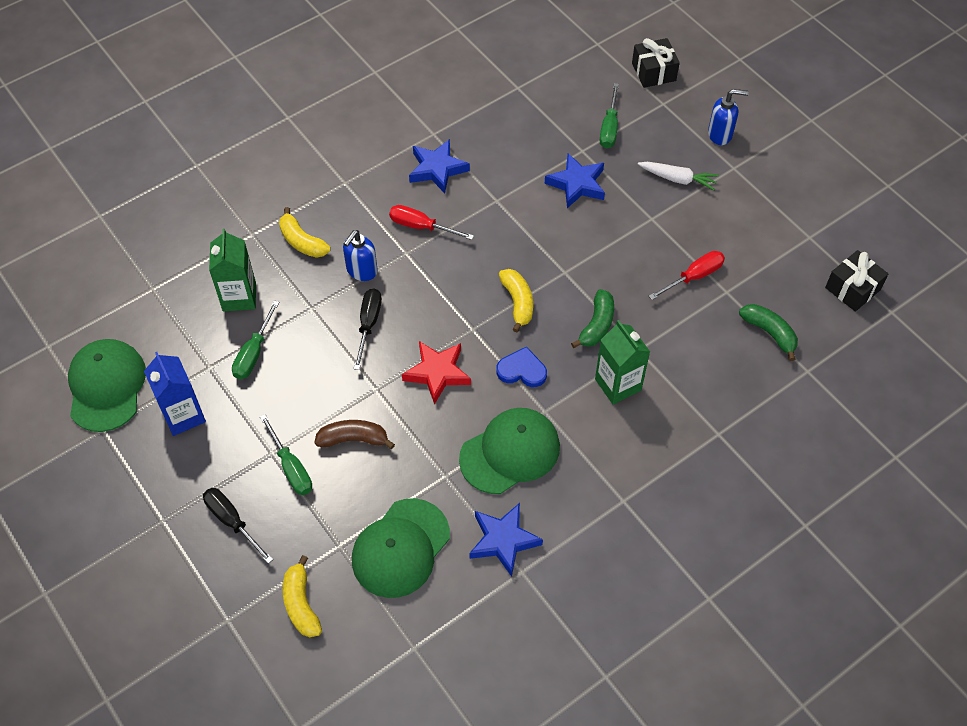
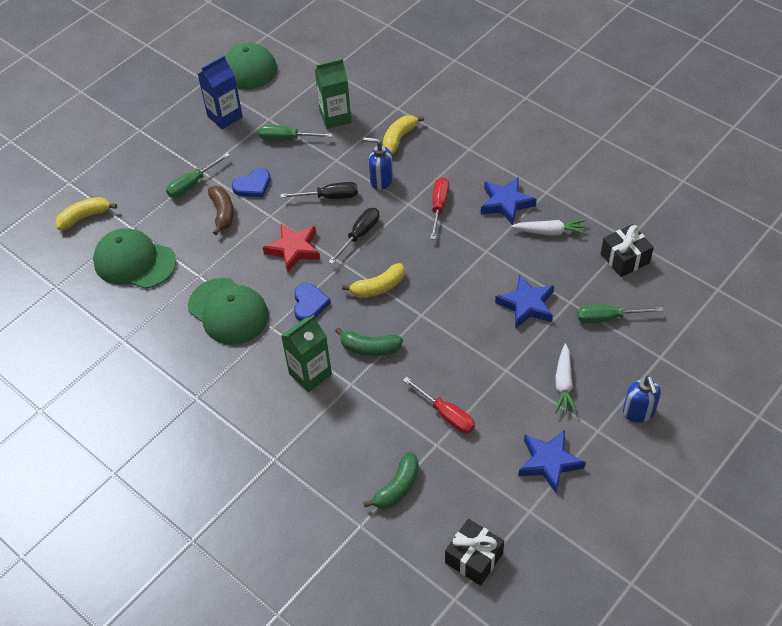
camera: 80 degrees right, 5 degrees down
black screwdriver [203,488,273,564] -> black screwdriver moved to [328,208,379,264]
blue star [469,503,543,577] -> blue star moved to [518,430,586,493]
black gift [632,38,680,88] -> black gift moved to [601,224,654,277]
none -> blue heart [232,168,270,197]
none -> white carrot [511,219,587,235]

